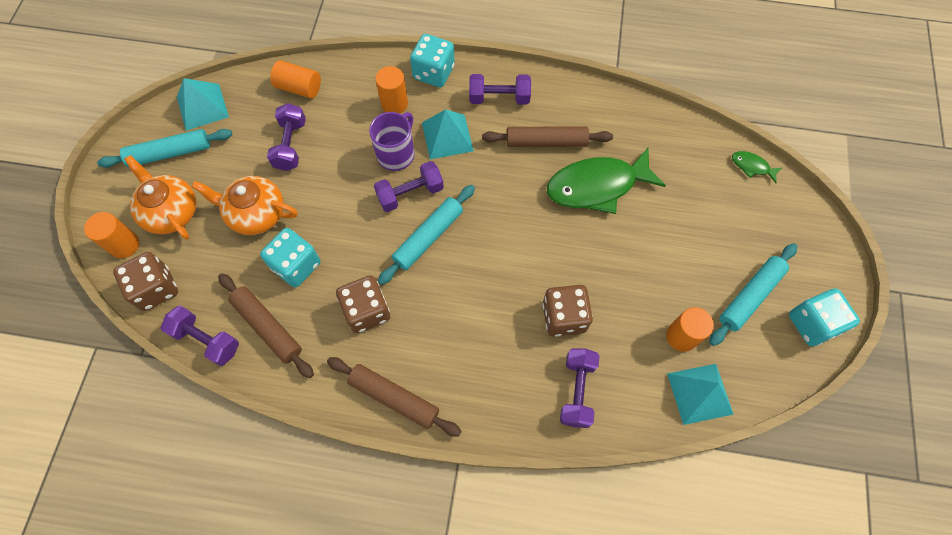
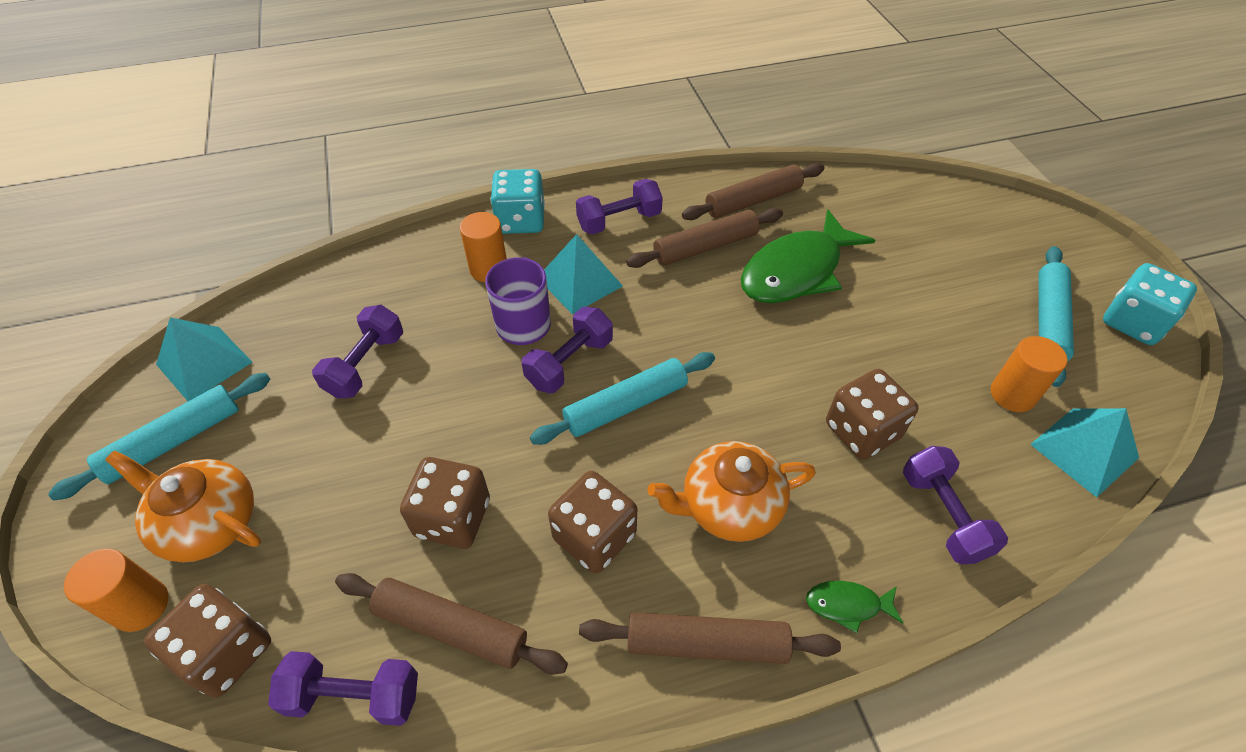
camera: 25 degrees left, 15 degrees down
orange teapot [192,176,298,235] -> orange teapot moved to [648,441,815,542]
turquoise dice [260,228,320,287] -> brown dice [400,457,490,549]
purple dumbbell [267,103,306,171] -> purple dumbbell turned 45 degrees clockwise [312,305,403,398]
orange cylinder [270,60,321,99] -> none
turquoise rolling pin [378,185,475,285] -> turquoise rolling pin turned 45 degrees clockwise [530,352,715,445]
green fish [732,151,783,183] -> green fish moved to [806,581,903,633]
none -> brown rolling pin [682,163,825,220]

